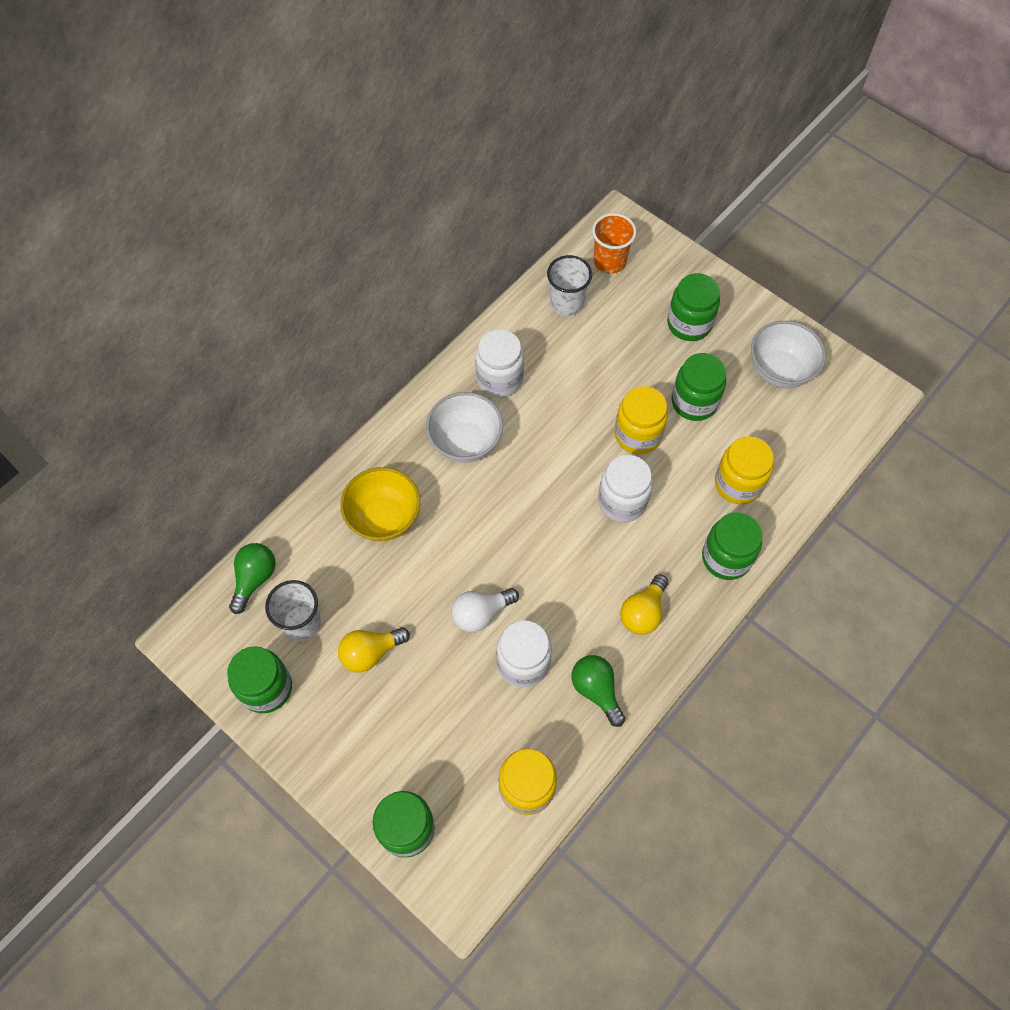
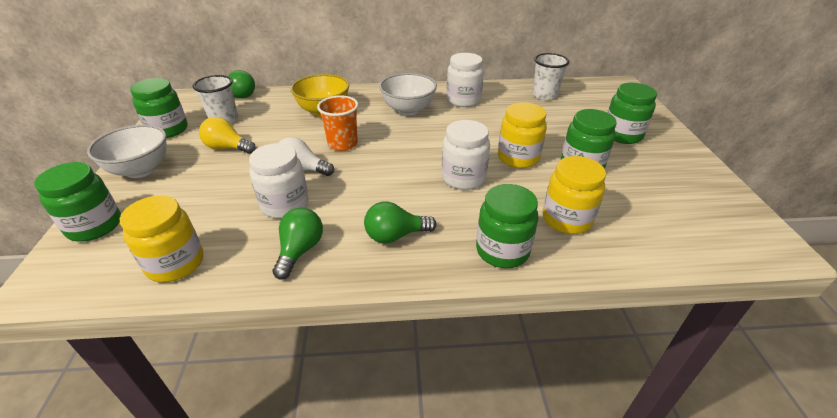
camera: 45 degrees right, 25 degrees down
orange cup [592,213,636,274] -> orange cup moved to [317,95,359,151]
yellow light bulb [620,574,668,635] -> green light bulb [364,201,436,243]
white bowl [751,321,826,388] -> white bowl moved to [87,124,167,178]

